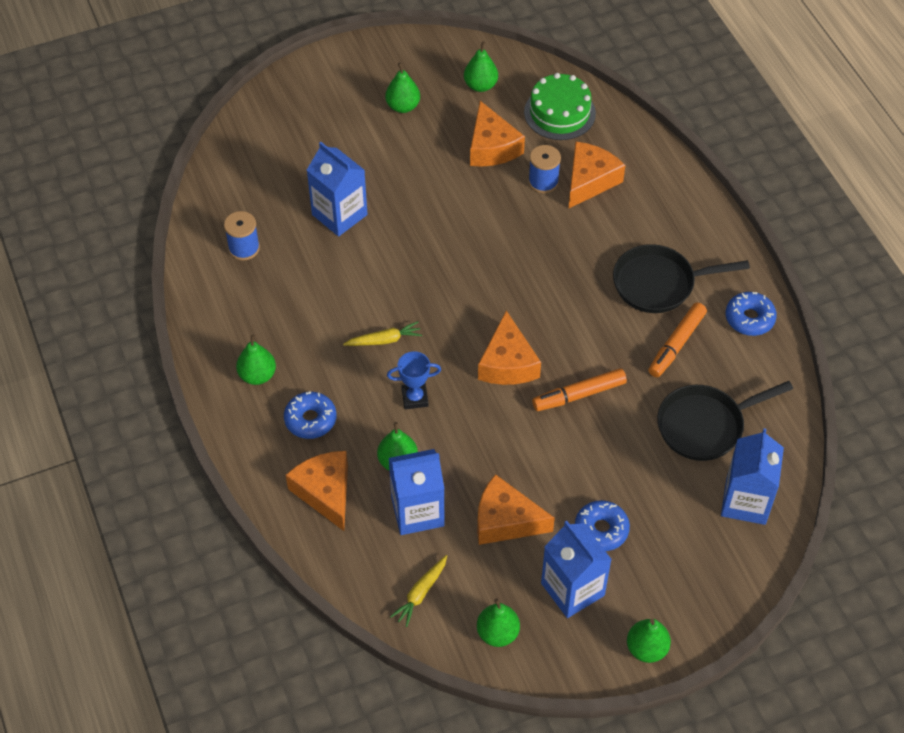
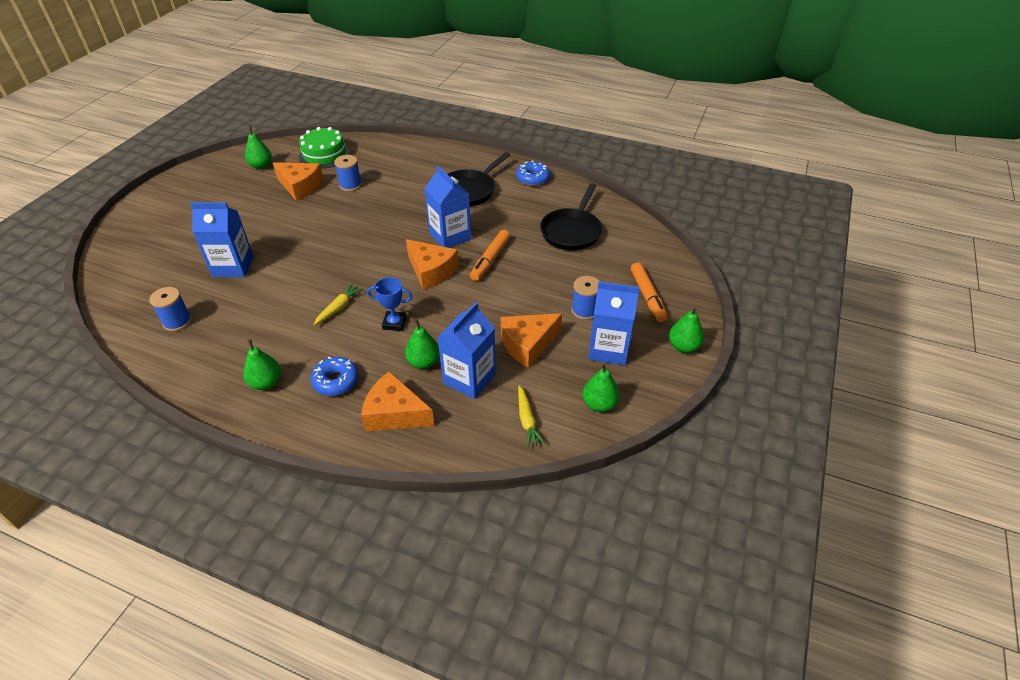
camera: 45 degrees left, 10 degrees down
green pear [385,62,420,113] -> none
blue trophy [387,351,441,409] -> blue trophy turned 60 degrees clockwise [367,277,412,331]
orange cheese [568,141,625,209] -> none
blue donut [575,500,630,551] -> blue spool [571,276,599,320]
orange marker [648,302,707,377] -> orange marker moved to [631,262,668,322]
blue carton [721,428,784,525] -> blue carton moved to [424,166,471,248]

